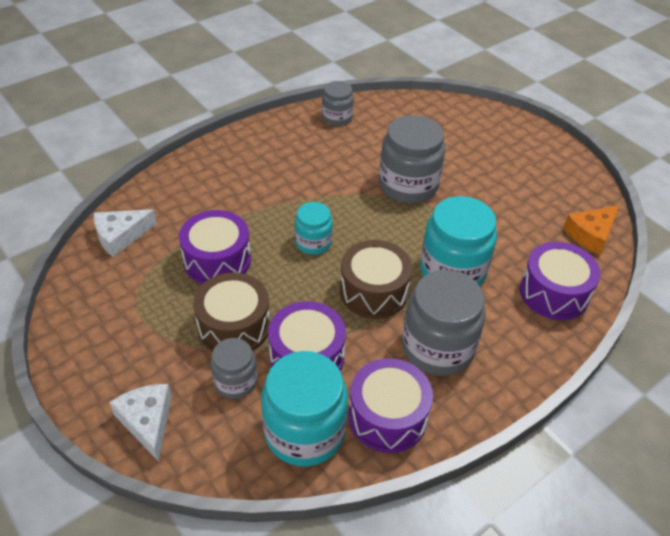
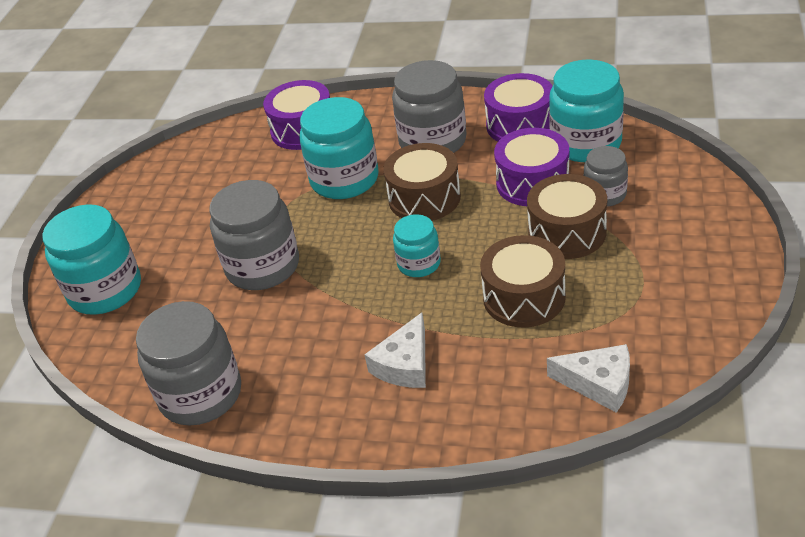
camera: 125 degrees left, 5 degrees down
white cheese [109,384,172,462] -> white cheese moved to [364,313,426,388]
purple drum [179,210,251,284] -> brown drum [480,235,566,328]
grey jar [322,81,354,126] -> grey jar [136,301,241,426], size x1.77
orange cheese [563,205,620,255] -> none
none -> turquoise jar [42,204,141,314]

